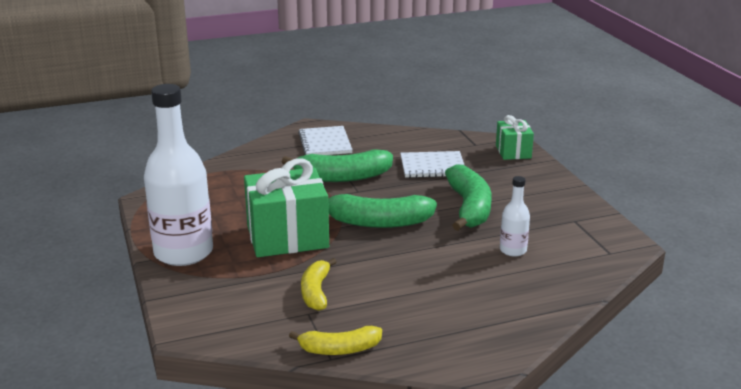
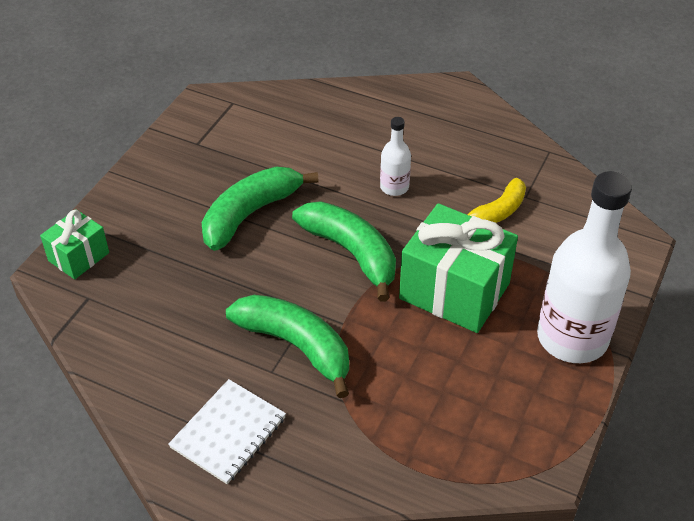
camera: 135 degrees left, 20 degrees up
yellow banana [289,326,382,355] -> none
white notebook [400,151,464,178] -> none
white bottle [500,176,530,257] -> white bottle moved to [380,117,411,196]

